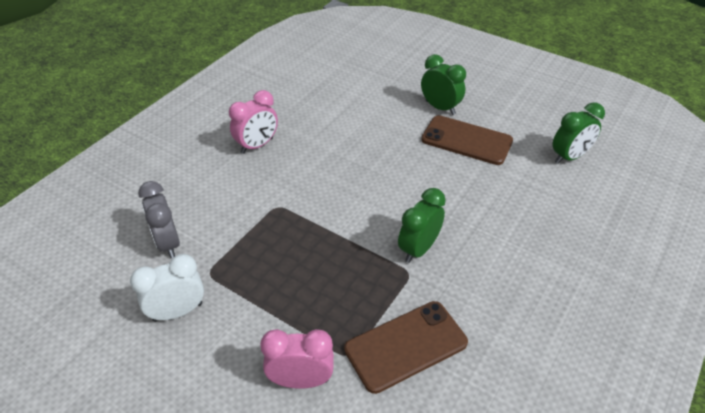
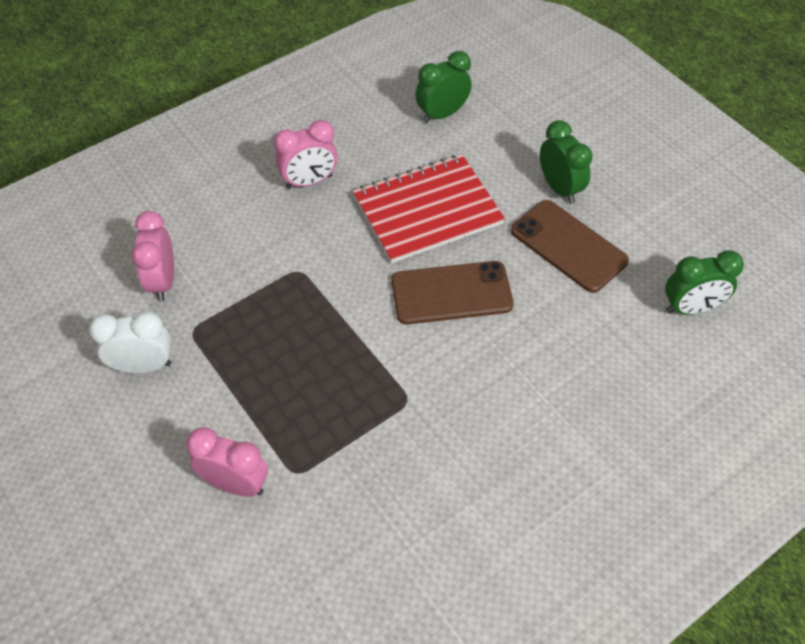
camera: 20 degrees right, 10 degrees up
grey clock [138,181,180,258] -> pink clock [132,211,174,301]
brown phone [344,301,468,394] -> brown phone moved to [391,261,514,325]
green clock [398,188,446,263] -> green clock moved to [415,51,472,123]
none -> red notebook [353,154,505,263]

